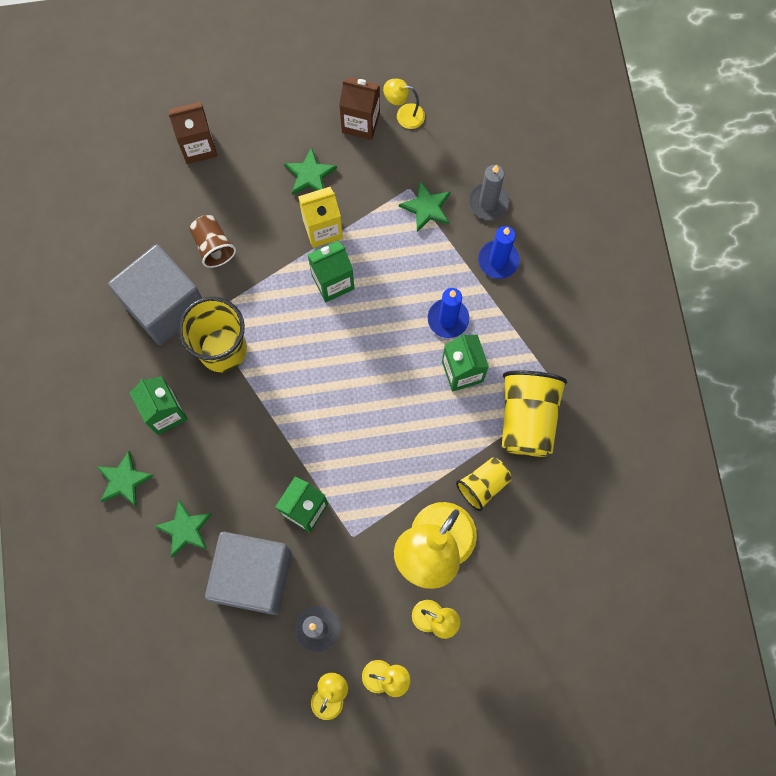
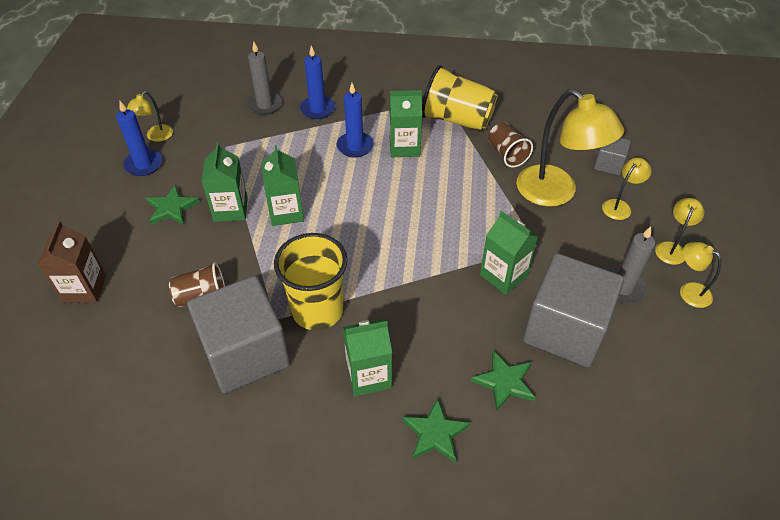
camera: 75 degrees left, 25 degrees down
yellow carton [298,187,343,248] -> green carton [201,142,248,222]
brown carton [339,77,380,140] -> blue candle [116,101,162,176]
green star [399,181,451,232] -> none
yellow cup [456,458,511,511] -> brown cup [488,122,533,168]
none -> grey cube [594,138,631,175]

